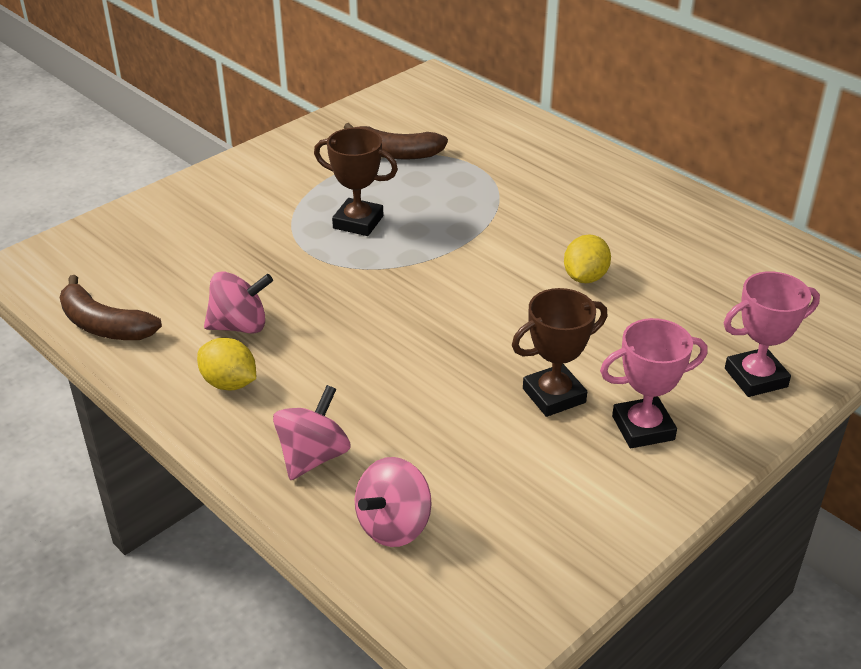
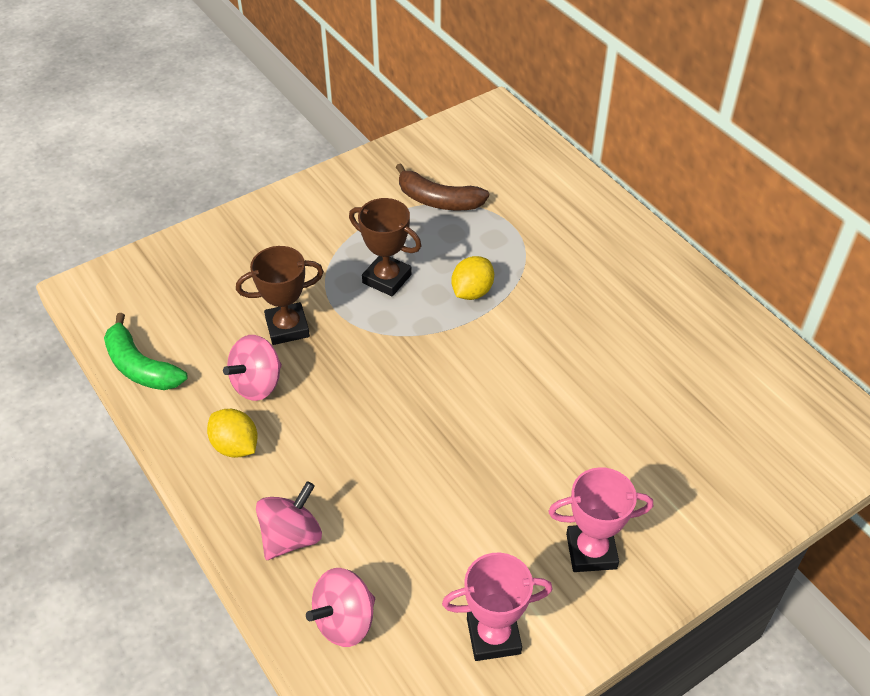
camera: 10 degrees right, 10 degrees up
brown banana [60,275,162,340] -> green banana [104,313,188,390]
pink spinning top [204,271,273,334] -> pink spinning top turned 135 degrees clockwise [223,335,282,401]
brown trophy [512,288,608,417] -> brown trophy moved to [236,246,324,345]
yellow lemon [564,234,611,283] -> yellow lemon moved to [451,256,494,300]
pink trophy [724,271,820,397] -> pink trophy moved to [442,553,553,661]

